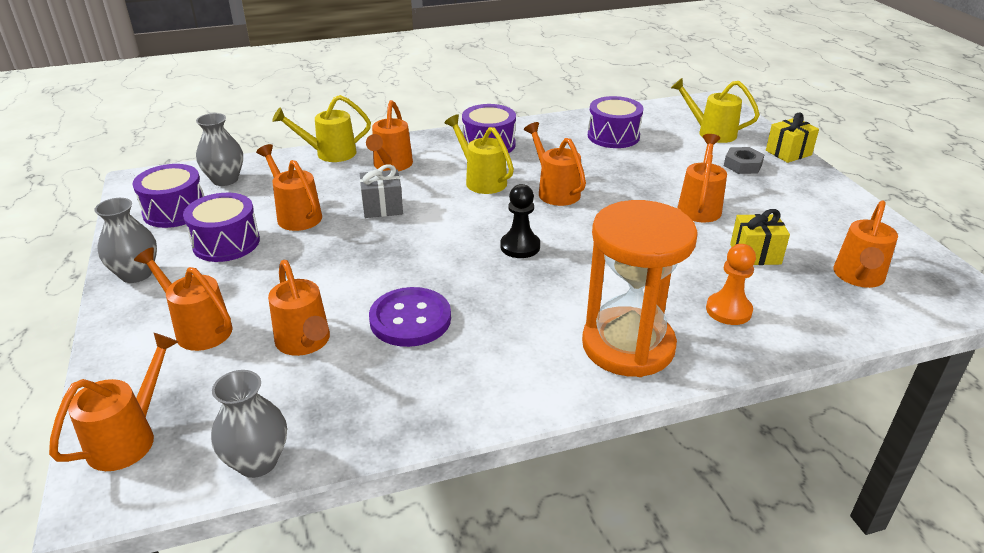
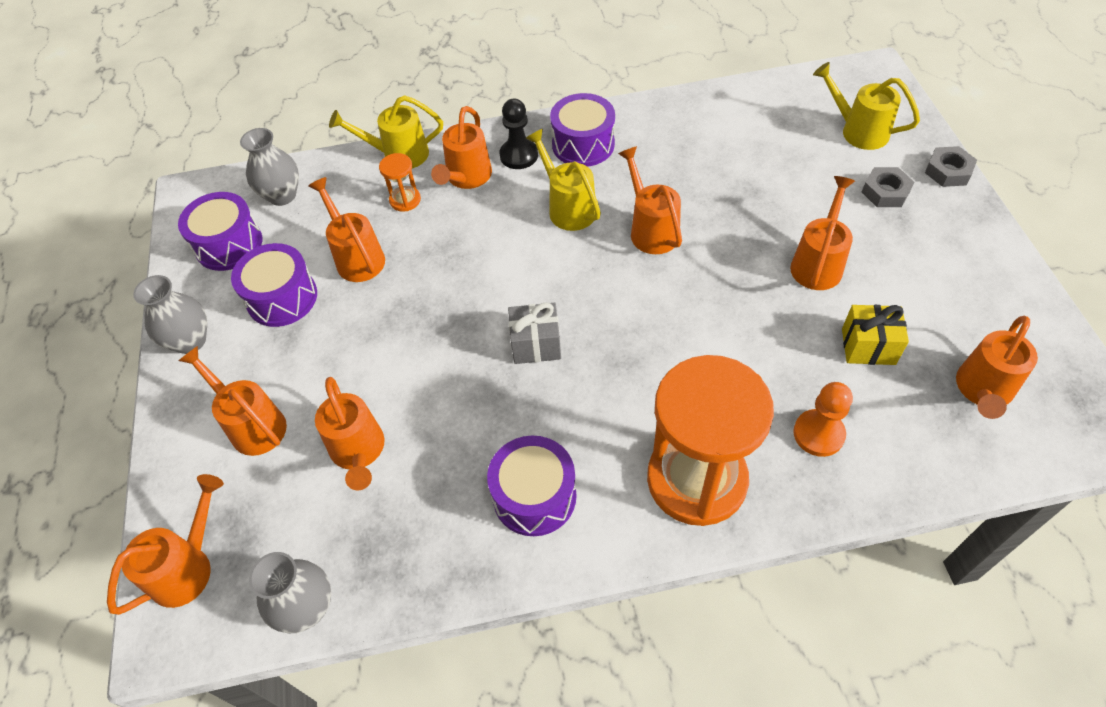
camera: 10 degrees right, 20 degrees up
grey gift [360,164,403,218] -> grey gift moved to [508,302,561,364]
purple button [369,287,451,347] -> none
black pawn [500,184,540,258] -> black pawn moved to [499,99,538,169]
purple drum [588,96,643,148] -> purple drum moved to [487,436,576,536]
yellow gift [766,113,819,163] -> grey nut [925,146,977,187]
none -> orange hourglass [379,153,421,212]

